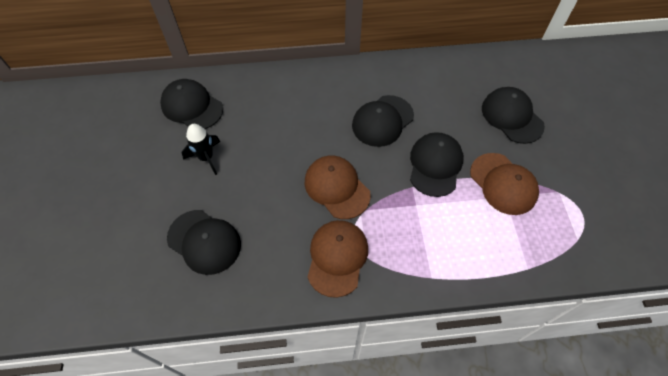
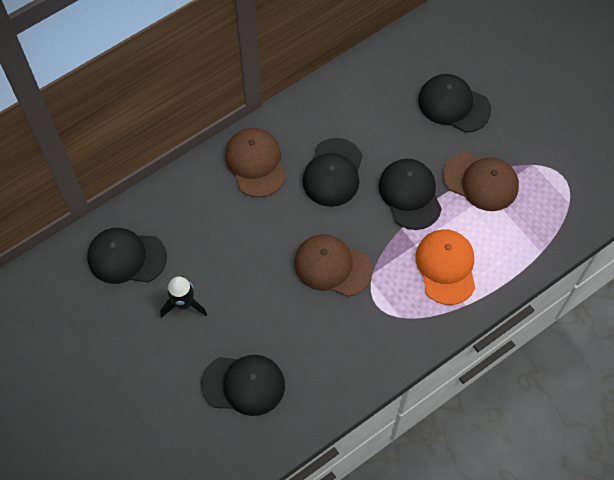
camera: 30 degrees left, 5 degrees up
brown cap [307,220,368,298] -> brown cap moved to [225,128,286,197]
none -> orange cap [415,229,475,305]

